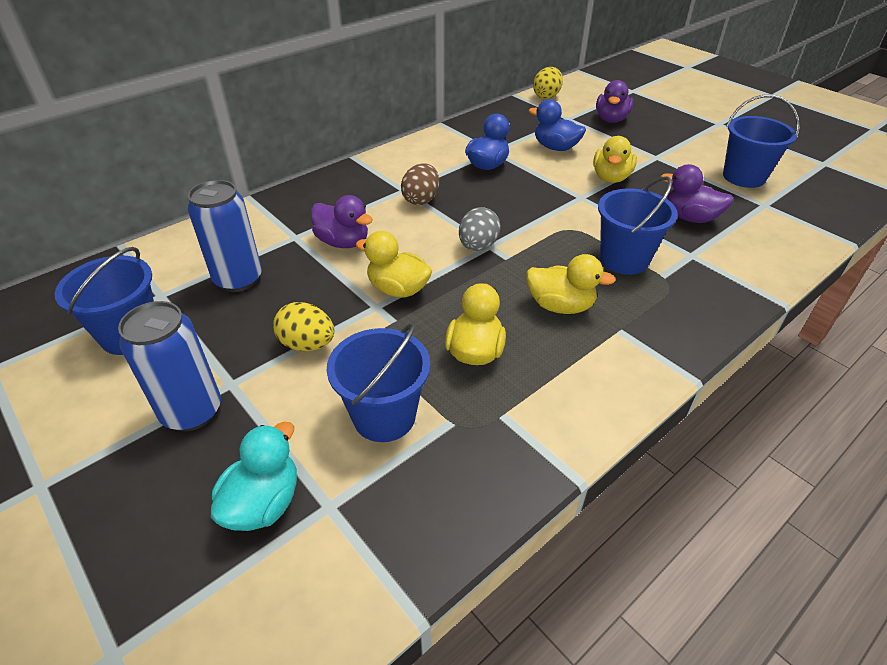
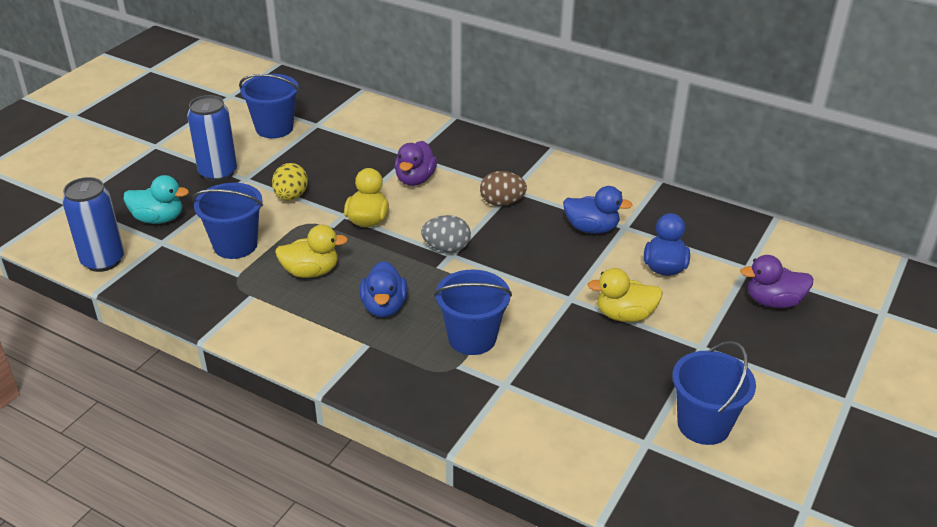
camera: 70 degrees right, 5 degrees down
blue can [188,180,262,292] -> blue can moved to [62,177,124,272]
yellow duck [526,254,616,314] -> blue duck [360,261,408,318]
yellow egg [533,67,563,99] -> none
purple duck [660,164,734,223] -> none

